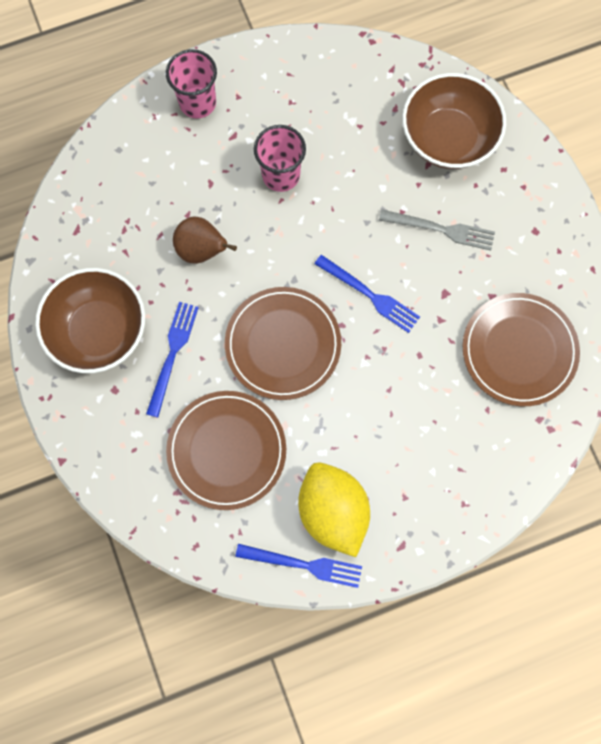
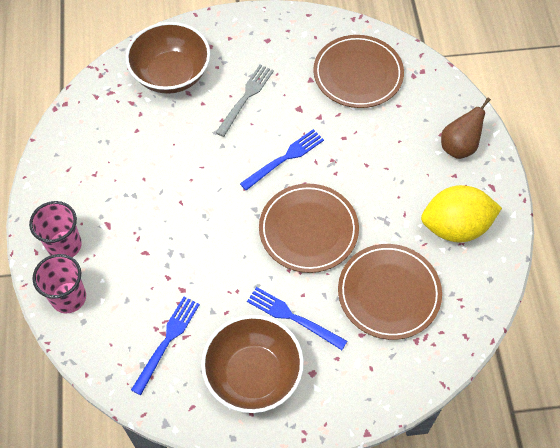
camera: 75 degrees left, 15 degrees down
brown pear [173,217,237,264] -> brown pear moved to [441,97,491,159]
blue fork [235,544,362,588] -> blue fork moved to [131,297,200,395]
pink cup [254,125,306,192] -> pink cup moved to [32,254,86,313]

